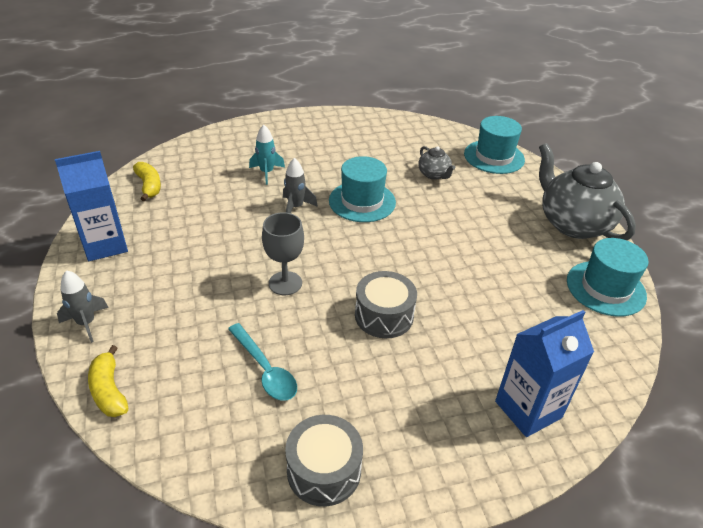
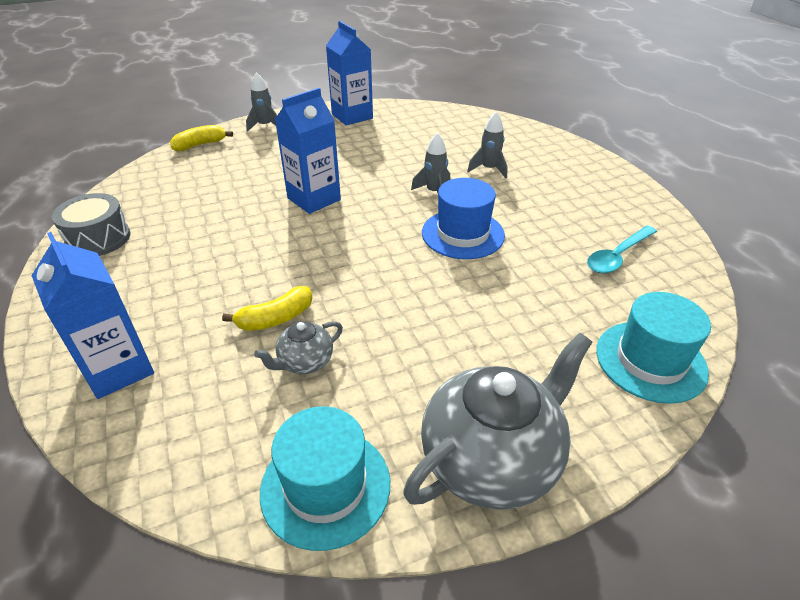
camera: 85 degrees right, 0 degrees up
yellow banana [133,162,161,201] -> yellow banana moved to [222,286,312,331]
turquoise spoon [228,323,297,401] -> turquoise spoon moved to [587,226,657,274]
turquoise rocket [249,125,285,185] -> grey rocket [467,112,508,178]
grey goblet [262,212,304,295] -> blue carton [275,88,341,214]
turquoise hat [329,156,396,222] -> blue hat [422,178,505,259]
grey drum [355,271,417,338] -> none
grey teapot [418,146,455,180] -> grey teapot moved to [254,321,343,374]

